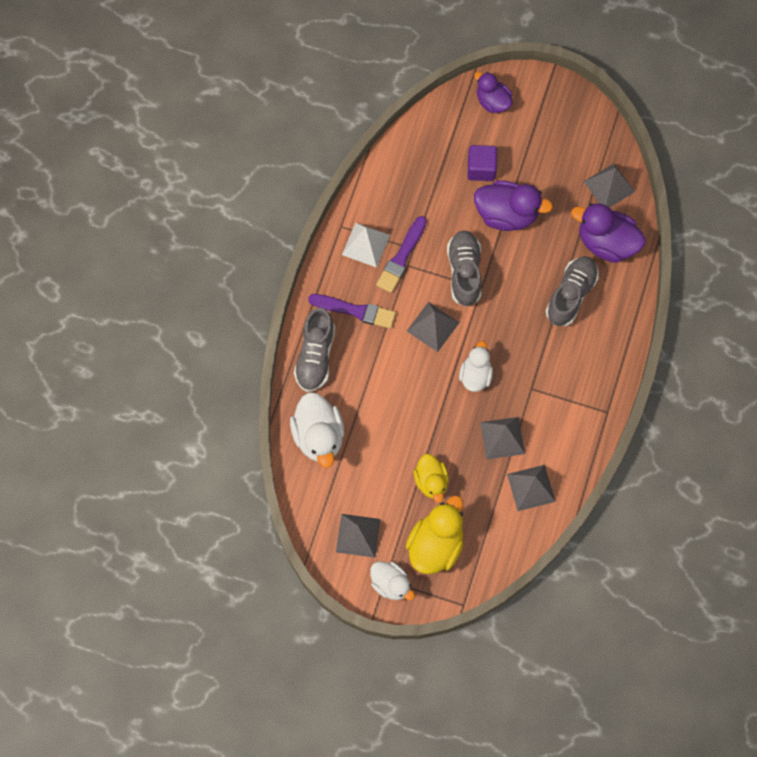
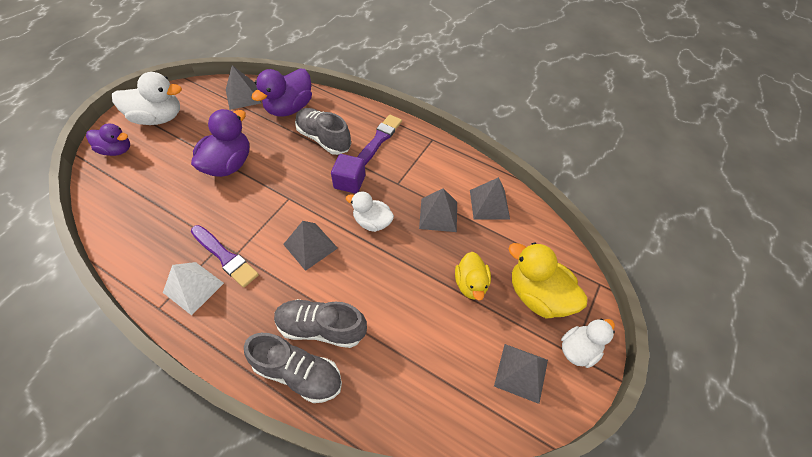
camera: 80 degrees left, 15 degrees down
white duck [290,392,344,468] -> white duck moved to [112,72,182,125]
purple brush [308,294,396,329] -> purple brush moved to [357,115,402,165]
yellow duck [414,454,449,503] -> yellow duck turned 90 degrees clockwise [455,252,491,301]
grey shoe [447,230,482,307] -> grey shoe moved to [274,299,367,348]
purple cube [467,145,497,181] -> purple cube moved to [331,154,365,194]
purple duck [474,72,513,113] -> purple duck turned 135 degrees counterclockwise [86,124,130,156]

